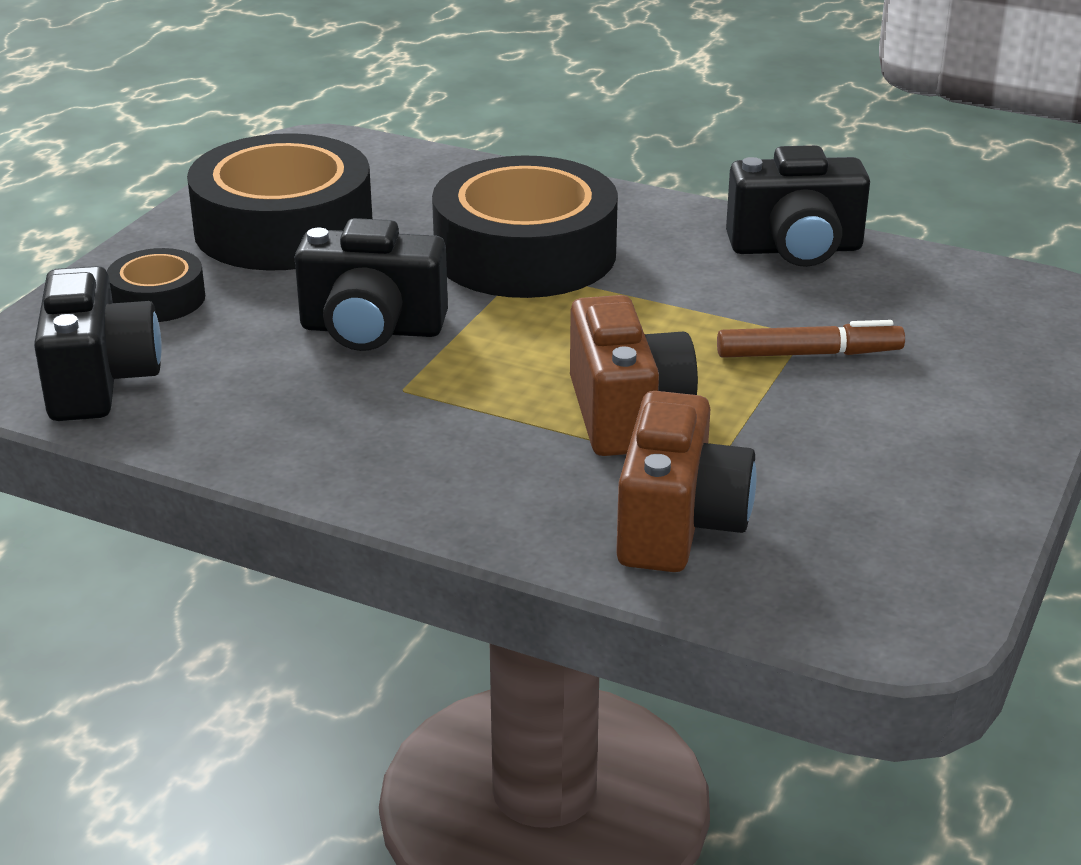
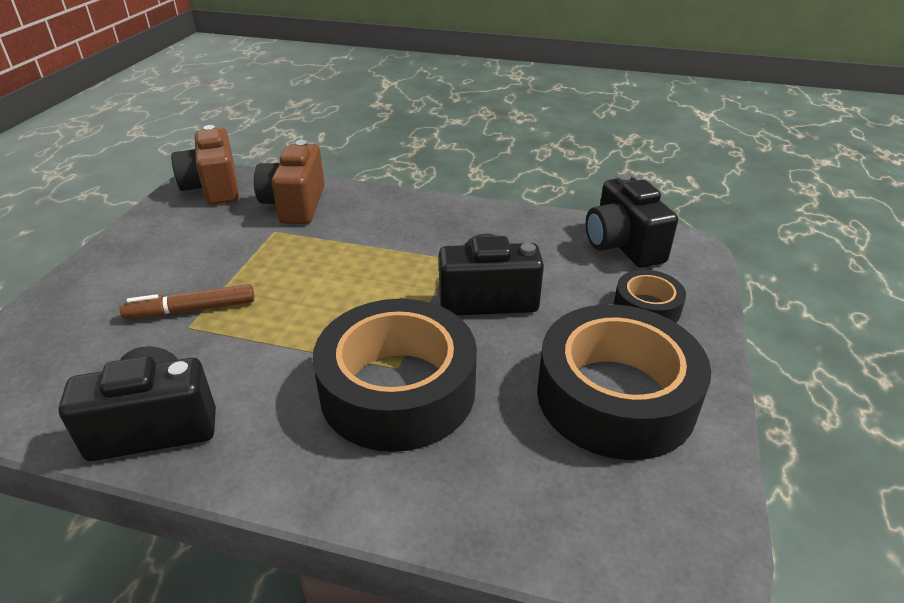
camera: 170 degrees right, 5 degrees up
brown camera [570,295,698,456] -> brown camera moved to [171,125,239,205]

